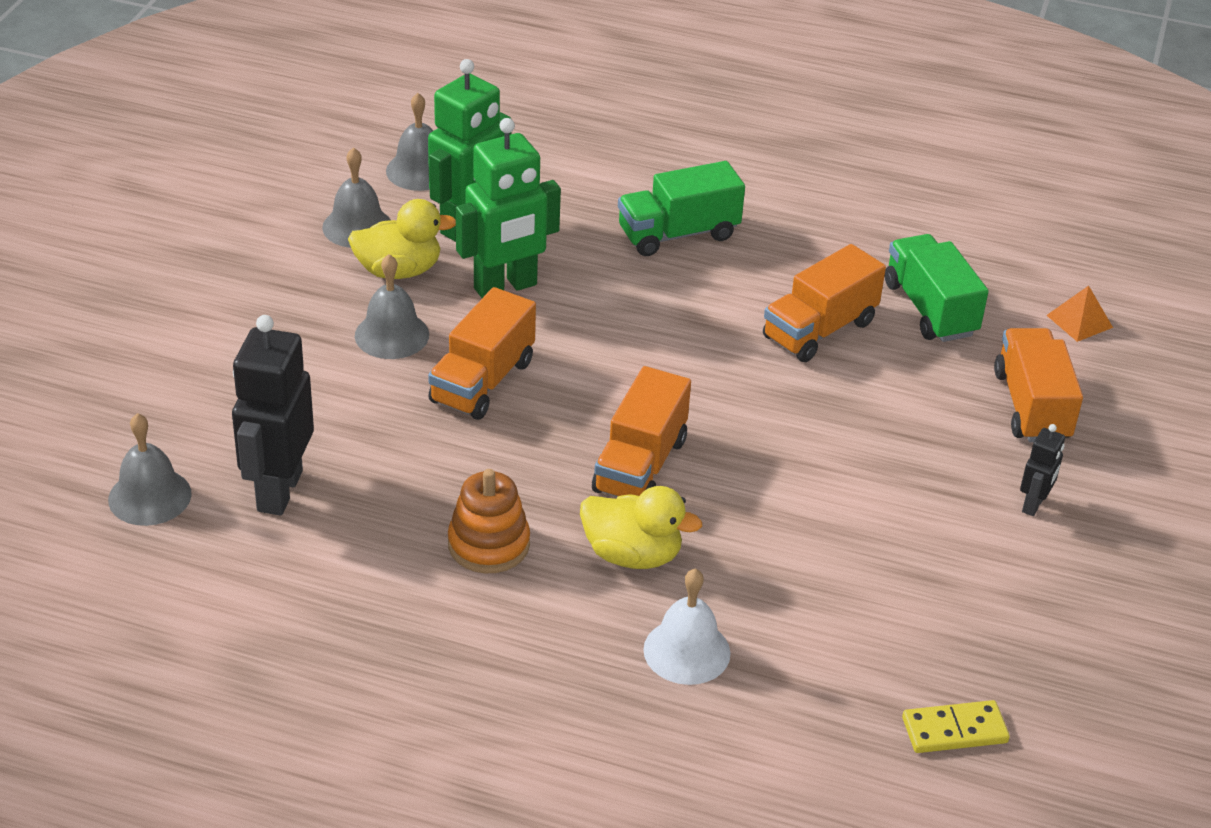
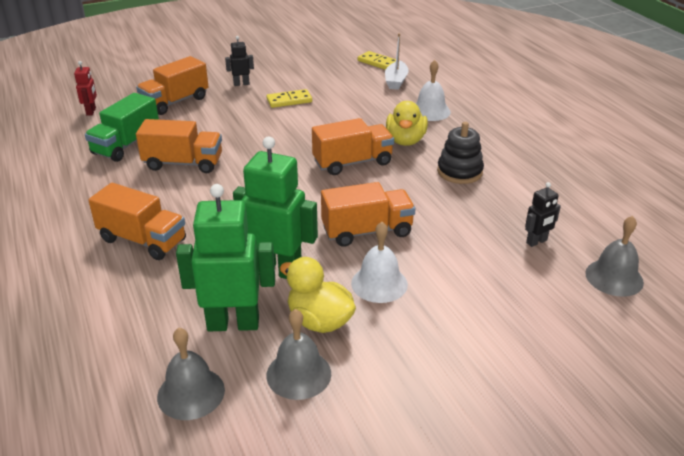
camera: 130 degrees left, 5 degrees down
black robot [232,315,314,516] -> black robot [525,182,561,247], size x0.49
grey bell [355,254,429,359] -> white bell [351,222,408,303]
orange stacking toy [448,469,530,573] -> black stacking toy [437,122,484,184]
yellow duck [580,486,702,569] -> yellow duck turned 150 degrees counterclockwise [386,101,428,146]
green truck [618,161,745,256] -> orange truck [88,183,186,260]
orange pyramid [1046,286,1113,342] -> red robot [74,61,97,116]
none -> yellow domino [266,89,312,108]
none -> white boat [385,33,409,90]

